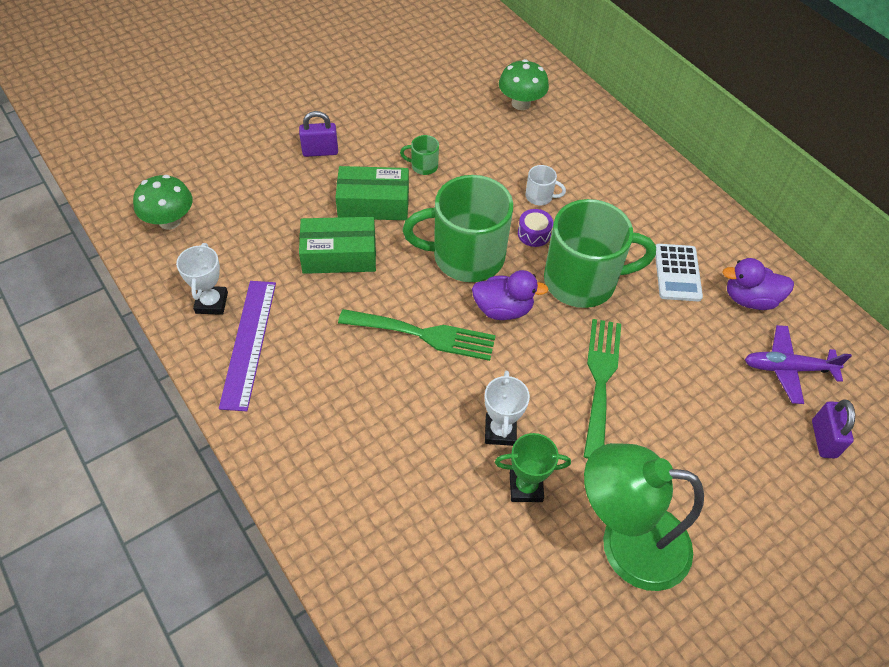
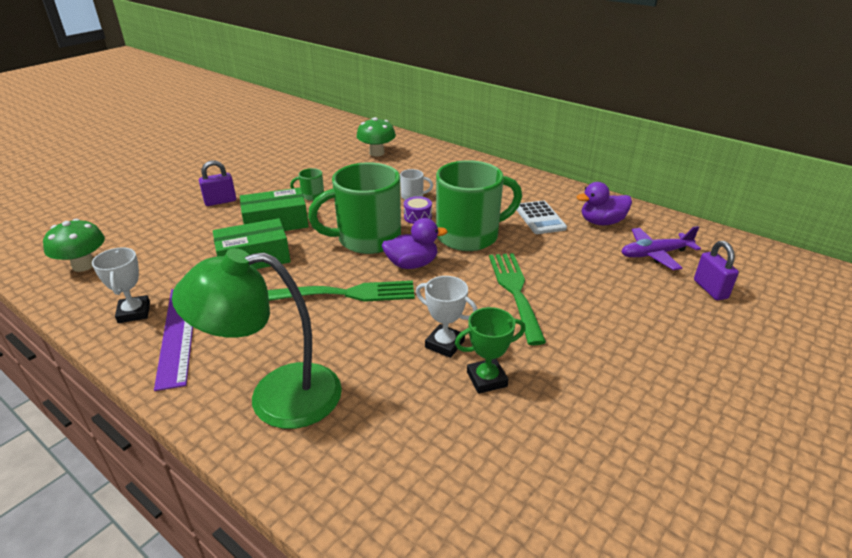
camera: 15 degrees left, 20 degrees down
white trophy [484,371,530,446] -> white trophy turned 45 degrees counterclockwise [416,276,478,358]
green lamp [584,443,704,591] -> green lamp moved to [172,248,342,429]

